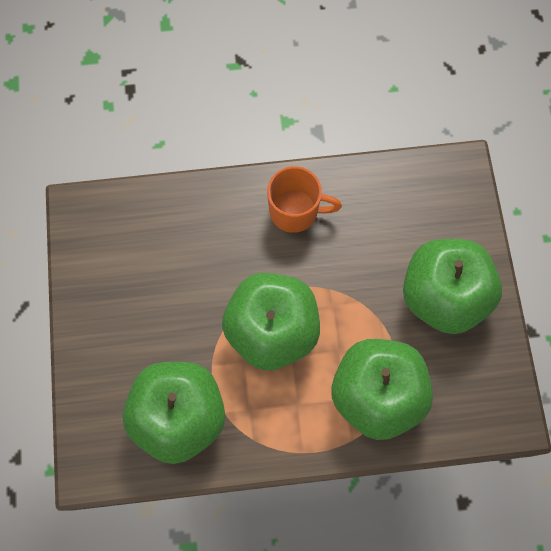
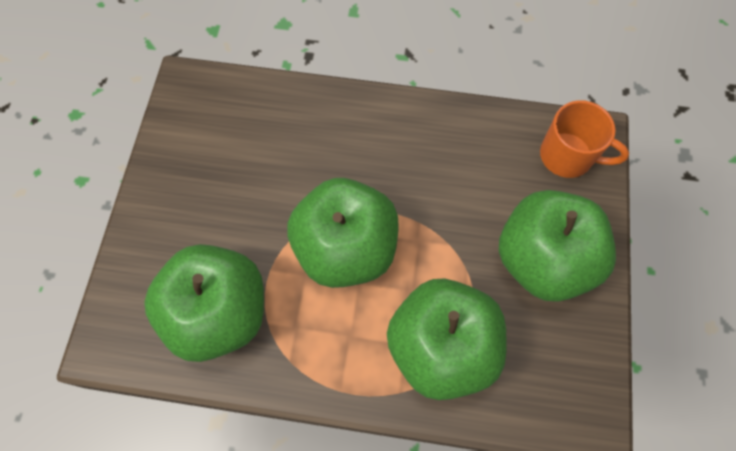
camera: 15 degrees right, 5 degrees down
orange mug [267,166,342,233] -> orange mug moved to [540,100,629,178]

